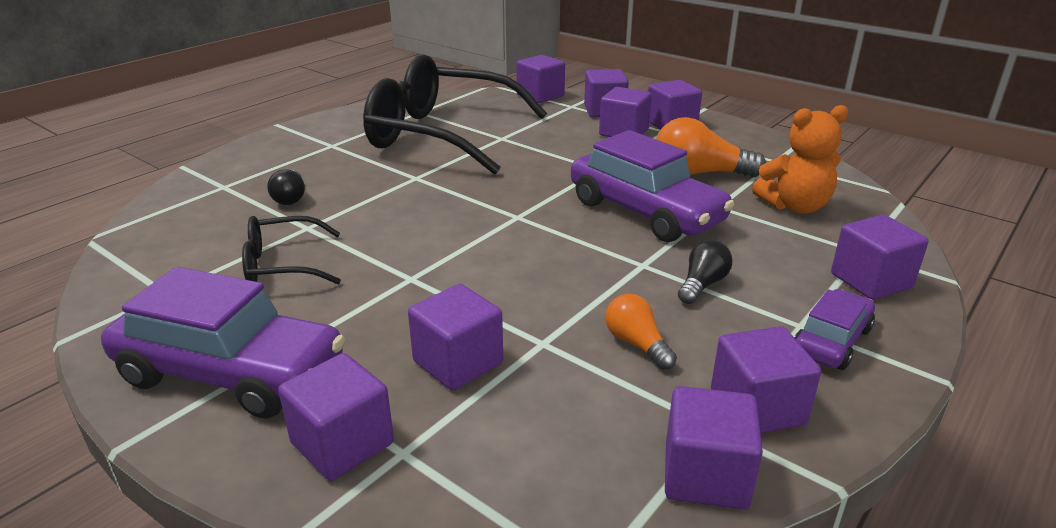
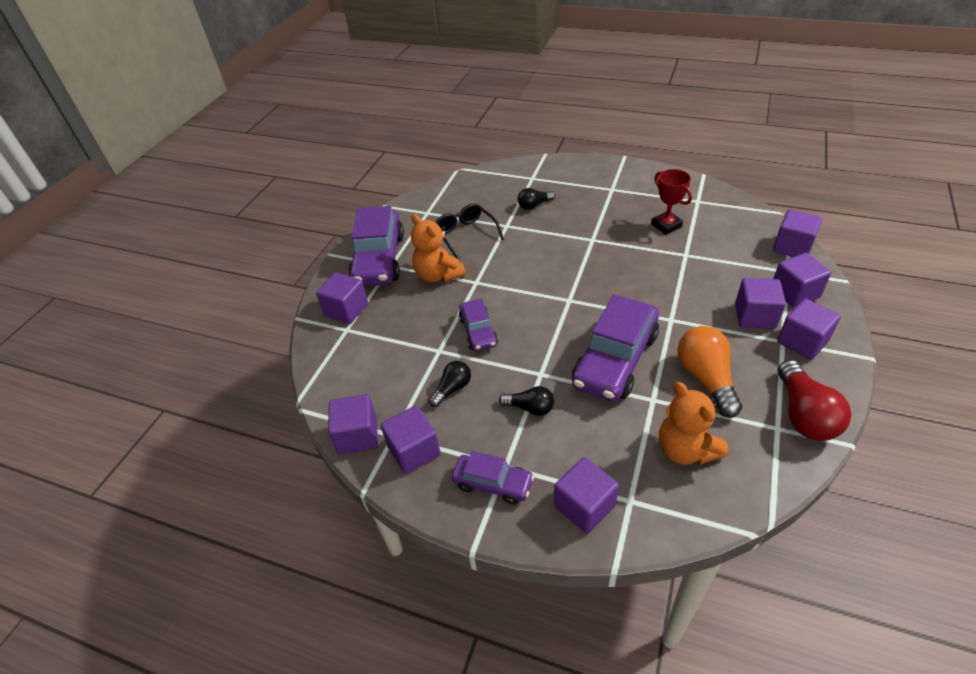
camera: 75 degrees right, 15 degrees up
black glasses [363,54,547,175] -> red trophy [651,169,692,235]
purple cube [408,284,503,391] -> none
orange light bulb [606,294,677,370] -> black light bulb [428,361,471,407]
none -> orange teddy bear [411,214,466,282]
none -> purple car [459,298,498,351]
none -> red light bulb [778,360,851,441]

